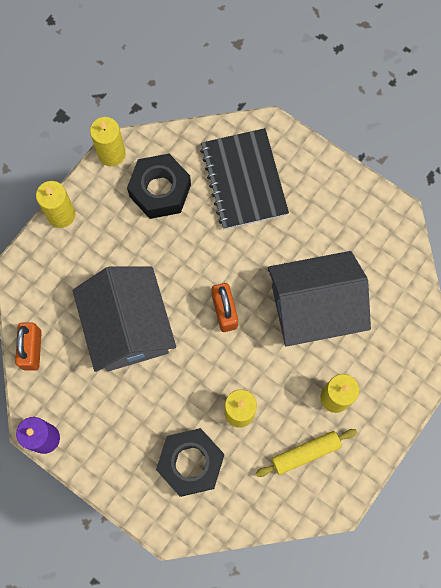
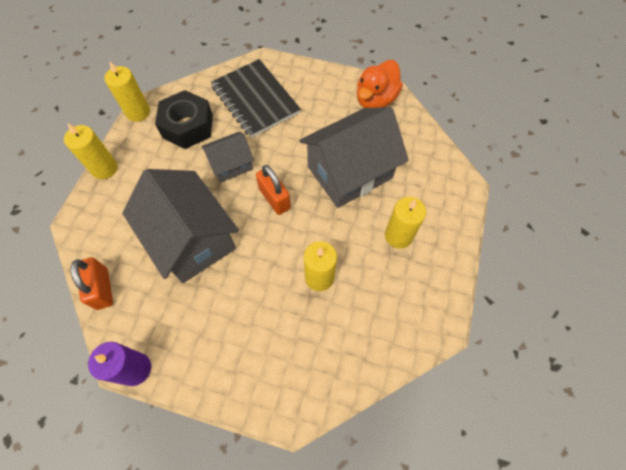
camera: 20 degrees left, 10 degrees down
black nut [156,428,224,497] -> none
yellow rolling pin [256,429,357,477] -> none
none -> grey house [201,132,254,183]
none -> orange duck [357,60,403,108]

